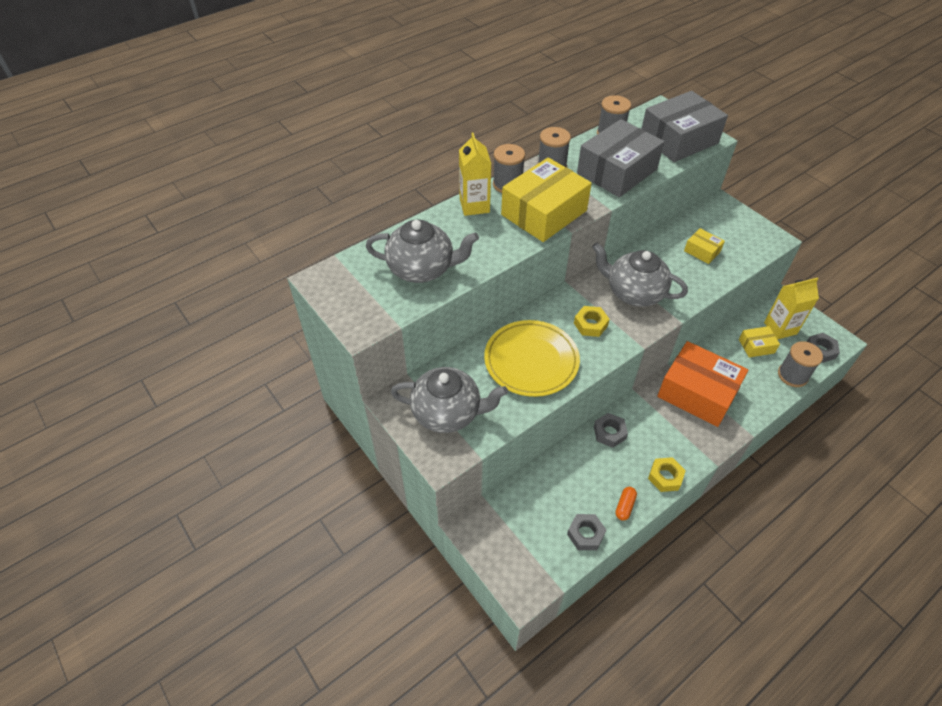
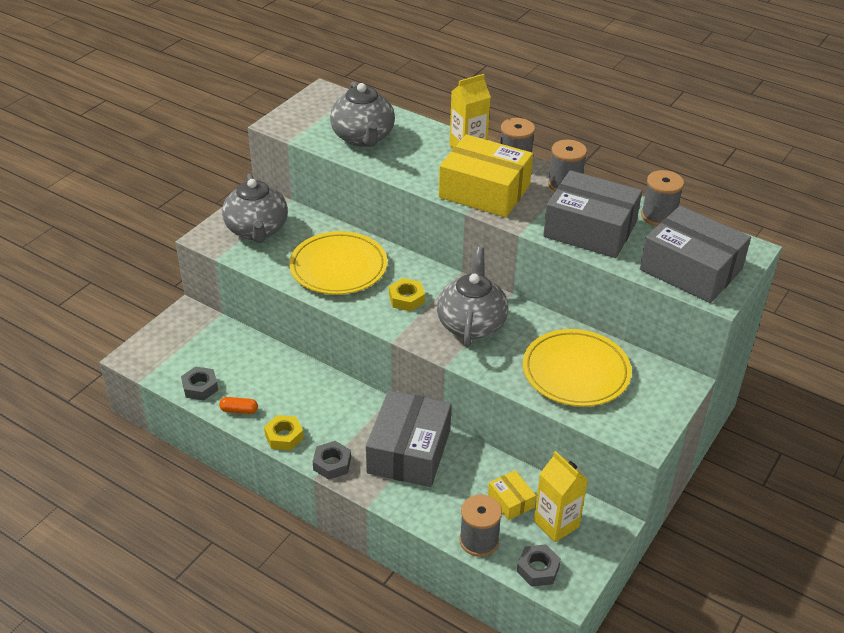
camera: 70 degrees right, 10 degrees down
grey nut [594,413,628,448] -> grey nut moved to [313,441,351,480]
orange box [657,341,748,427] -> grey box [366,390,452,487]
yellow box [684,228,725,264] -> yellow plate [523,329,632,407]

